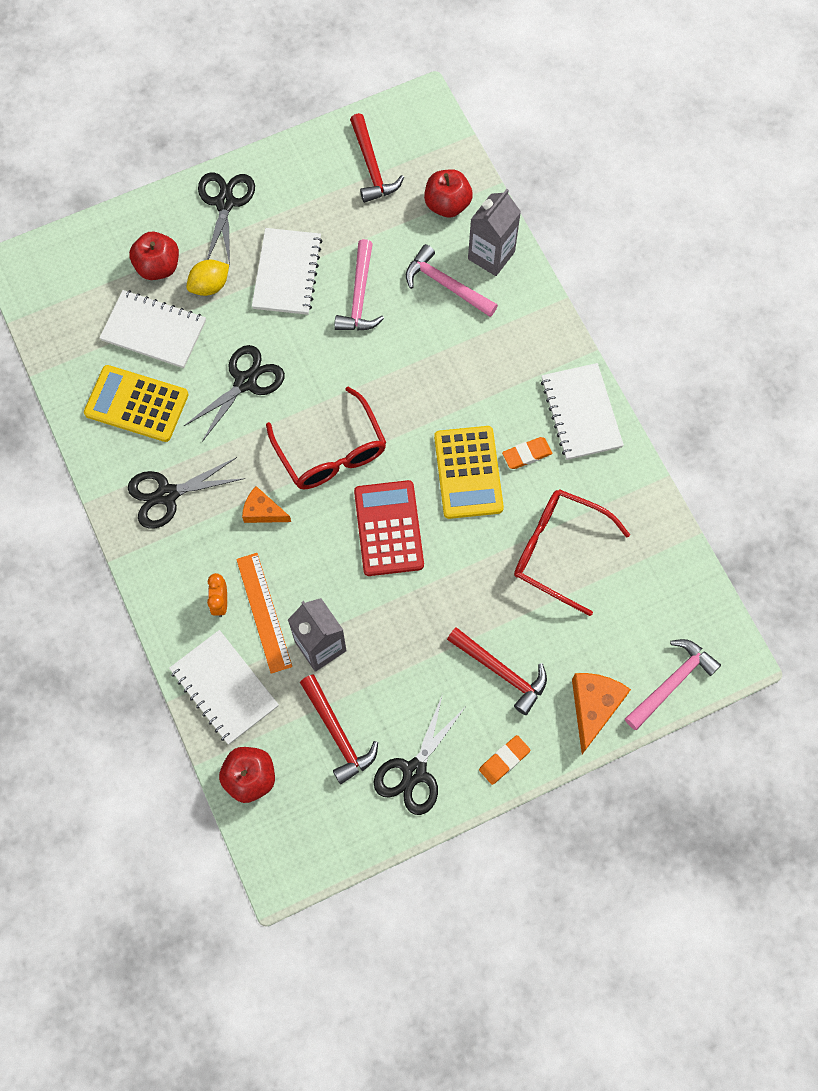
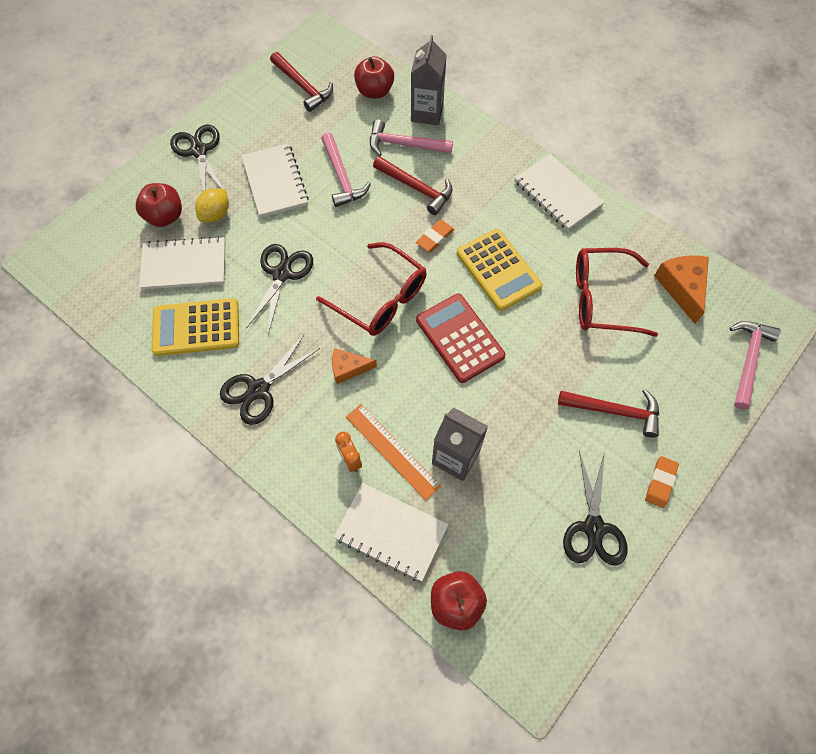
camera: 25 degrees left, 5 degrees down
red hammer [300,674,378,785] -> red hammer moved to [373,156,452,215]
orange eraser [502,437,552,469] -> orange eraser moved to [416,220,454,252]
orange cheese [572,673,631,754] -> orange cheese moved to [654,256,709,324]

